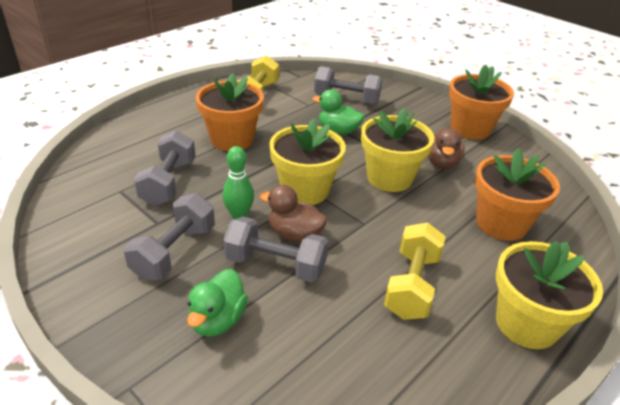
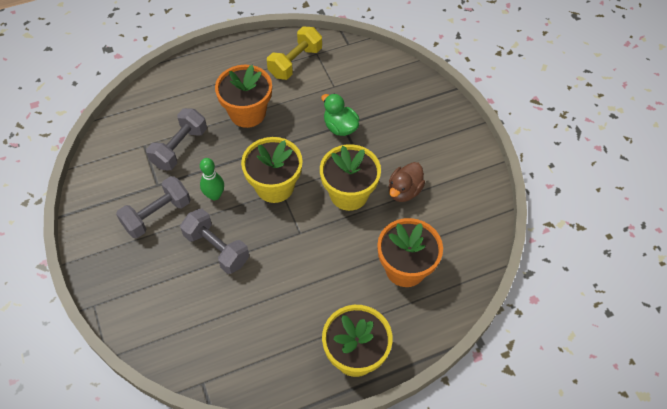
camera: 25 degrees right, 20 degrees up
green duck [187,269,248,337] -> none
brown duck [260,185,327,242] -> none
grey dumbbell [314,66,382,105] -> none
yellow dumbbell [384,222,446,320] -> none
orange flower pot [449,65,514,140] -> none

